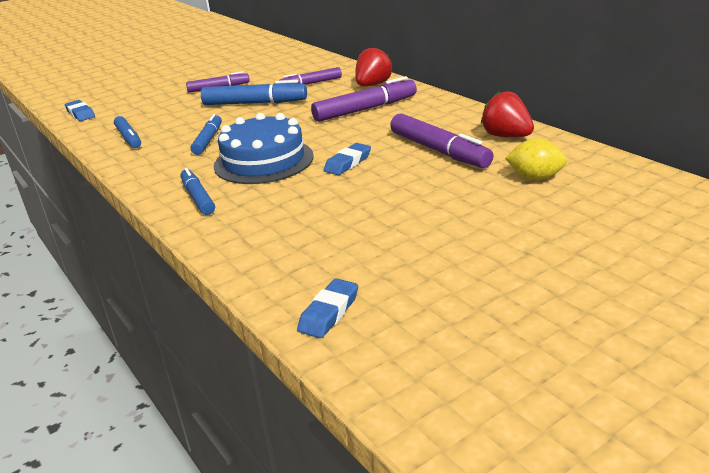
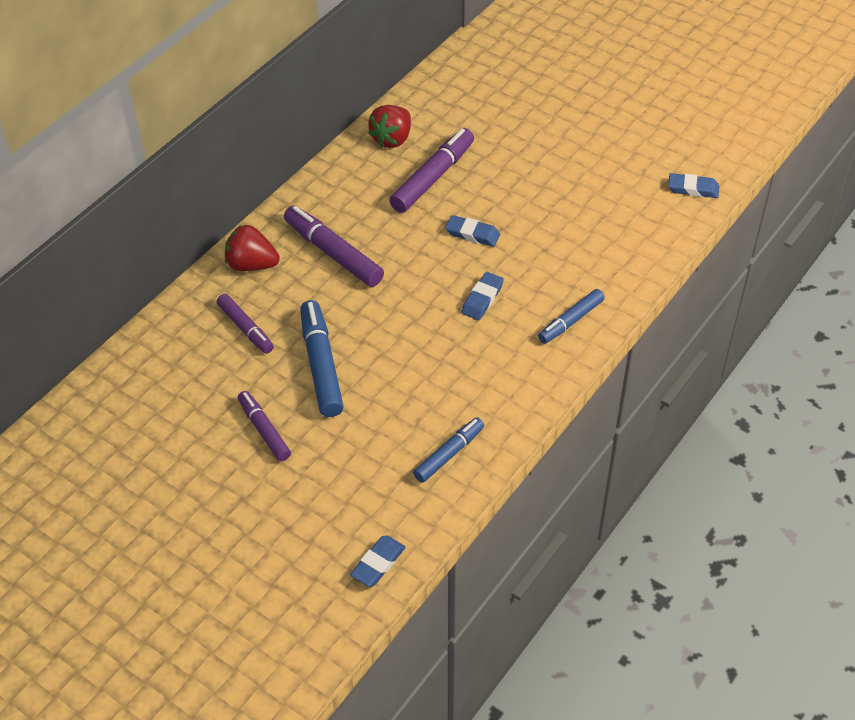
camera: 110 degrees left, 20 degrees up
blue marker [190,114,222,155] -> none
blue cake [214,113,314,184] -> blue eraser [461,272,504,320]
yellow lemon [505,139,567,180] -> none

